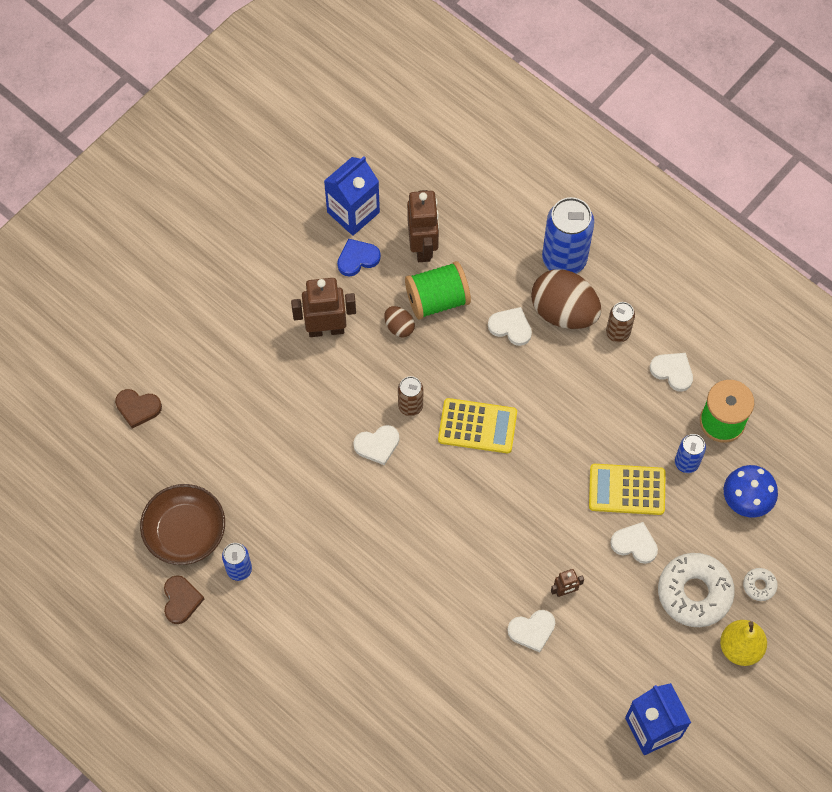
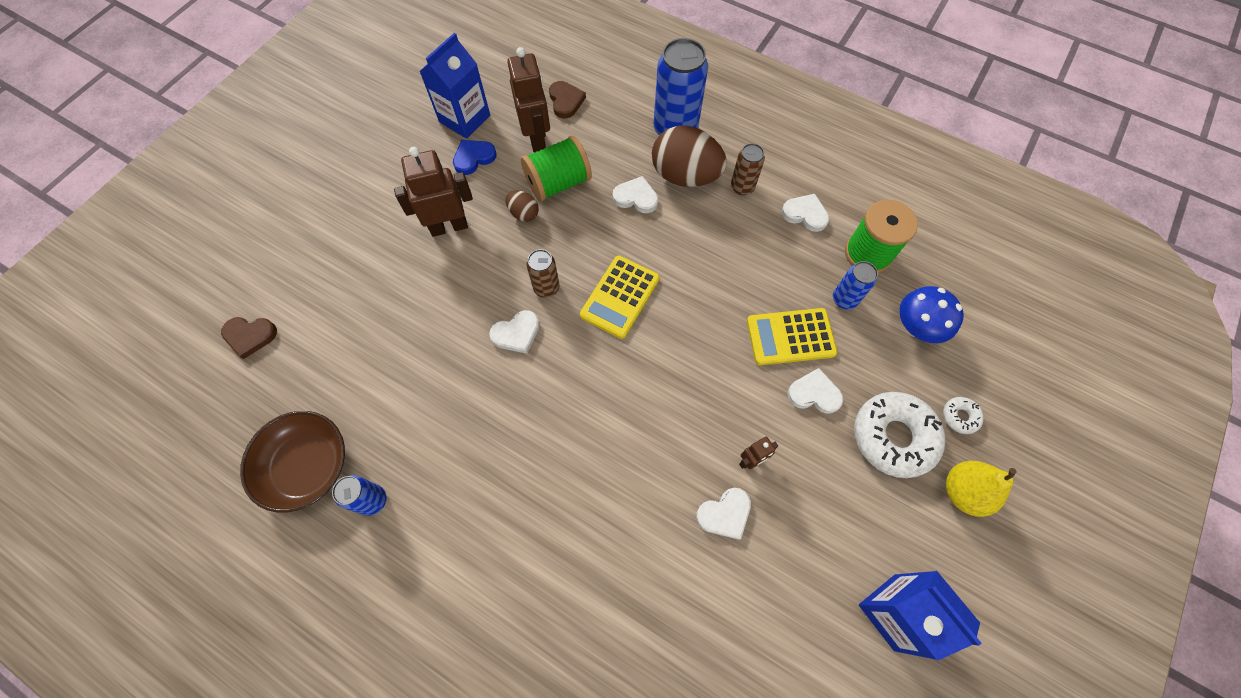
camera: 10 degrees left, 0 degrees up
brown heart [164,575,204,624] -> brown heart moved to [549,81,586,118]
yellow calculator [438,398,517,453] -> yellow calculator turned 120 degrees clockwise [580,256,660,339]

